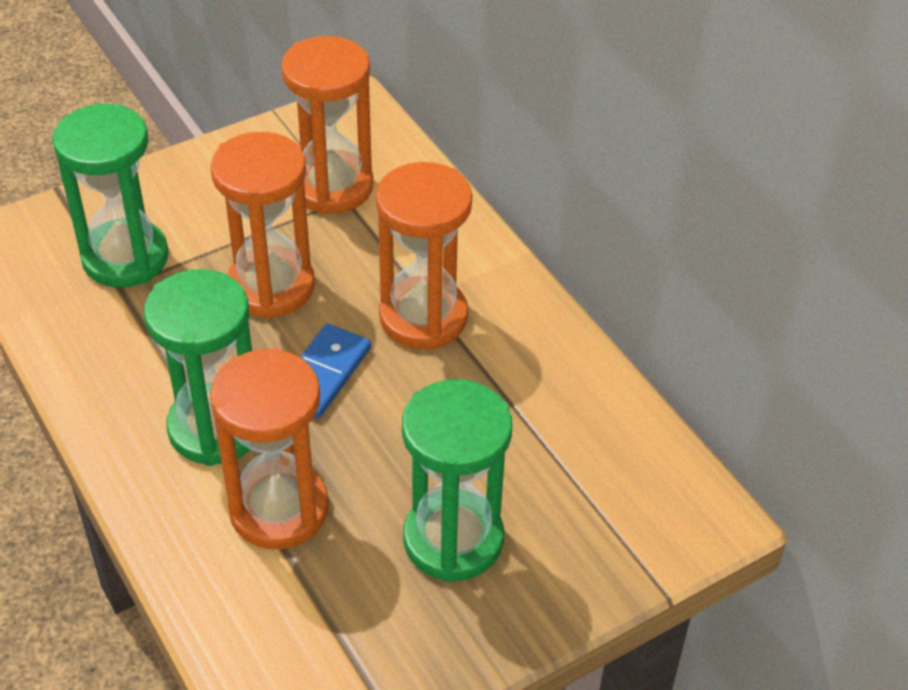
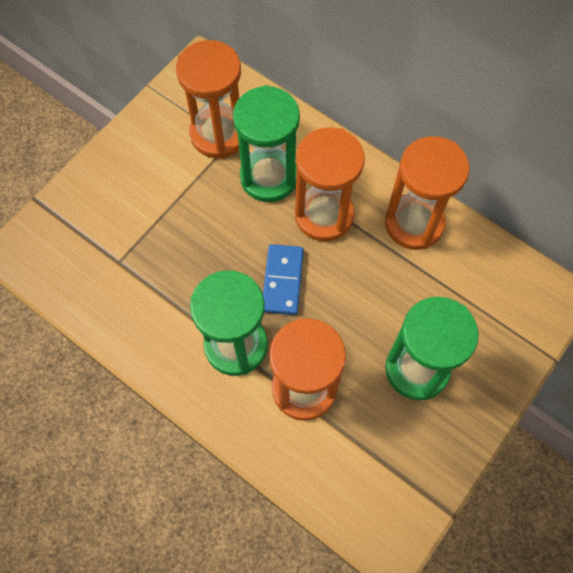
camera: 20 degrees left, 20 degrees up
green hourglass [52,104,168,288] -> green hourglass moved to [233,85,300,202]
orange hourglass [211,132,315,319] -> orange hourglass moved to [385,136,469,250]

